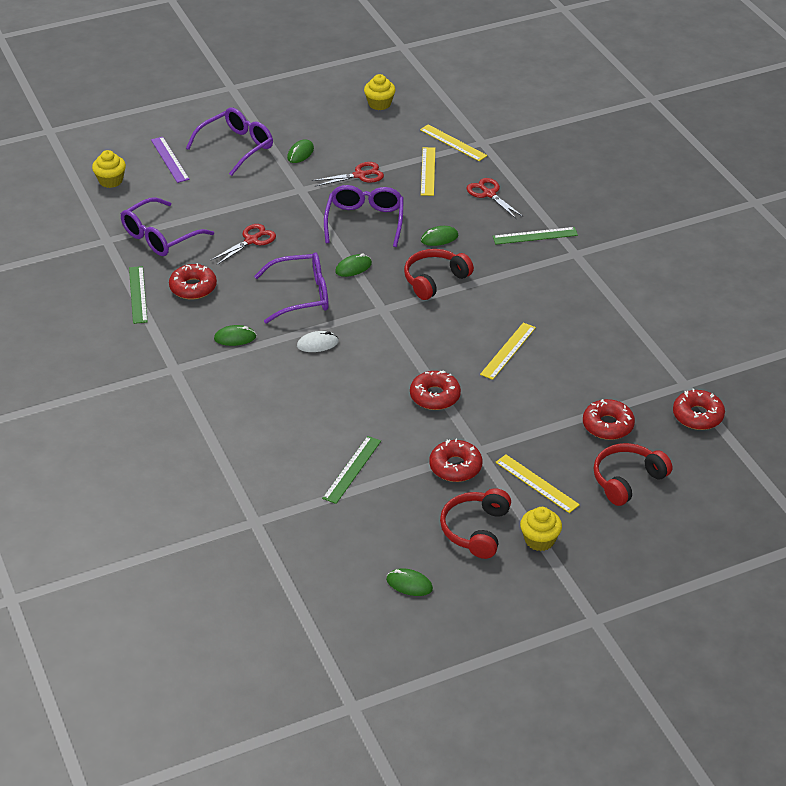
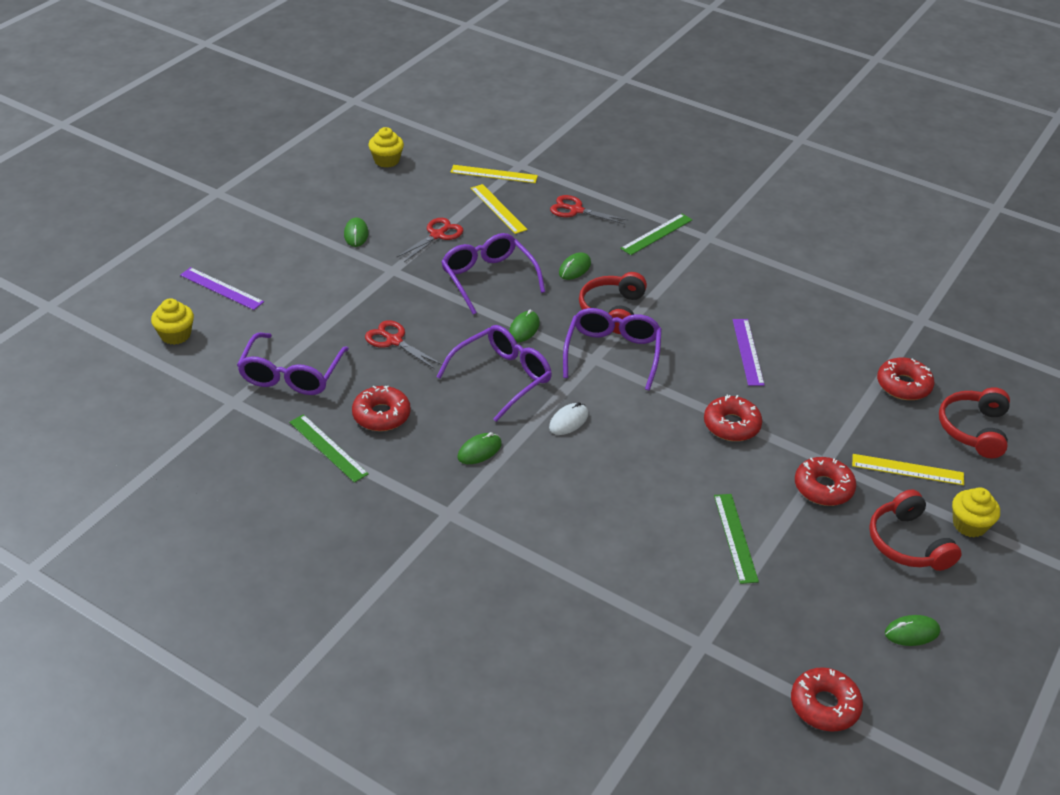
camera: 35 degrees left, 0 degrees up
purple glasses [186,108,273,176] -> purple glasses moved to [563,308,662,391]
red scissors [210,224,276,265] -> red scissors turned 60 degrees counterclockwise [365,320,442,369]
yellow ruler [480,322,536,380] -> purple ruler [733,319,765,386]
red donut [673,389,725,430] -> red donut moved to [791,667,863,732]

